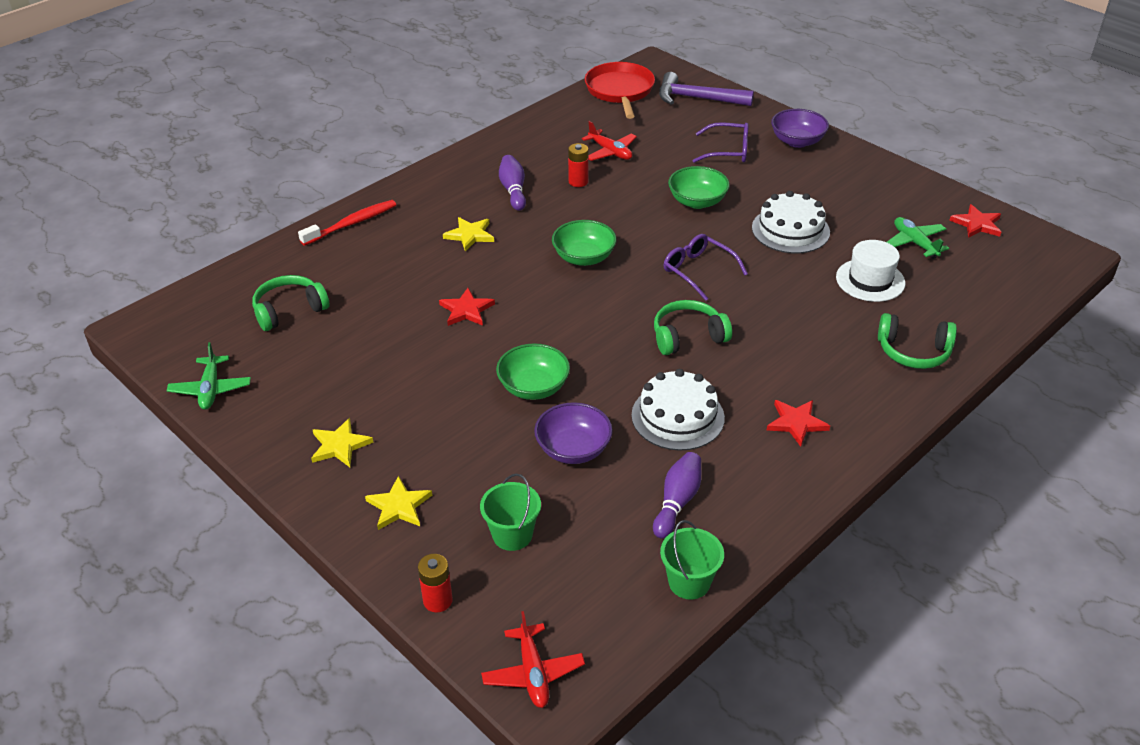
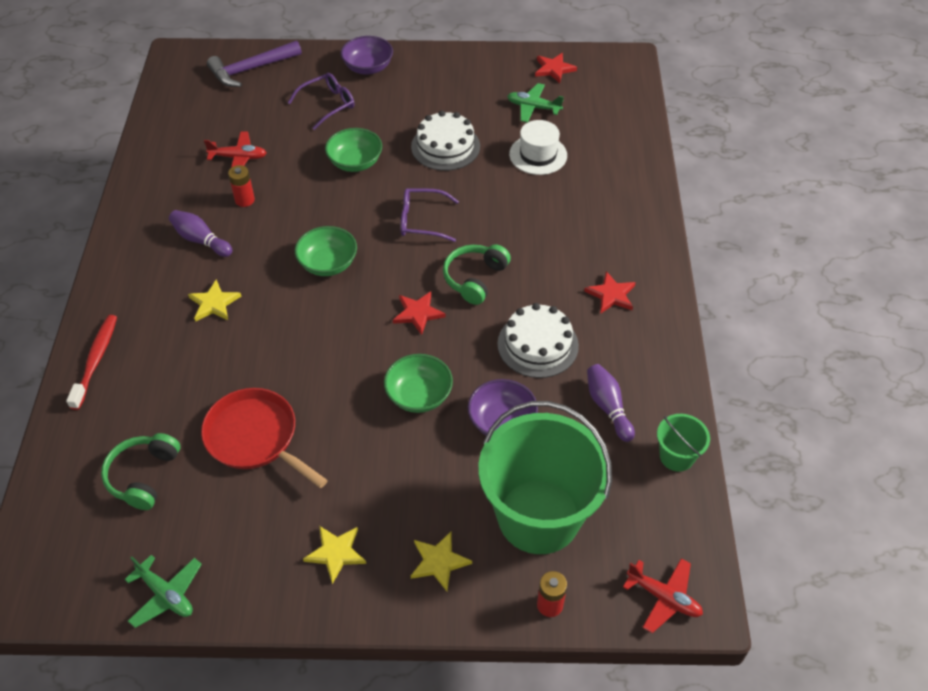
camera: 45 degrees left, 10 degrees up
red star [439,288,495,326] -> red star moved to [393,292,446,335]
green bucket [480,474,541,551] -> green bucket [479,401,612,554], size x2.31
red pan [585,62,655,119] -> red pan moved to [201,388,328,488]
green headphones [878,313,957,369] -> none

